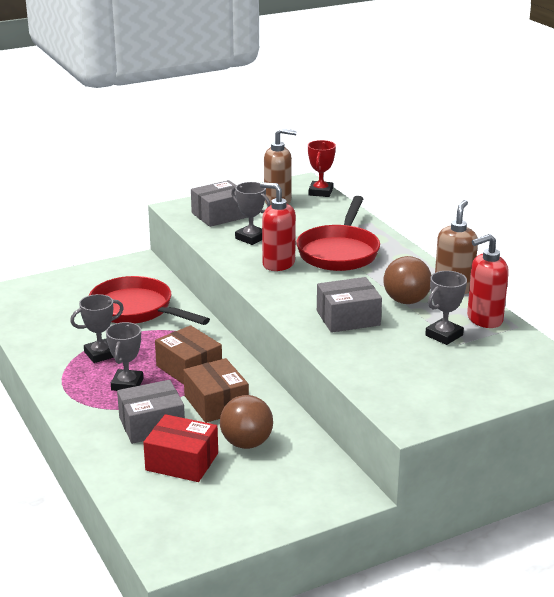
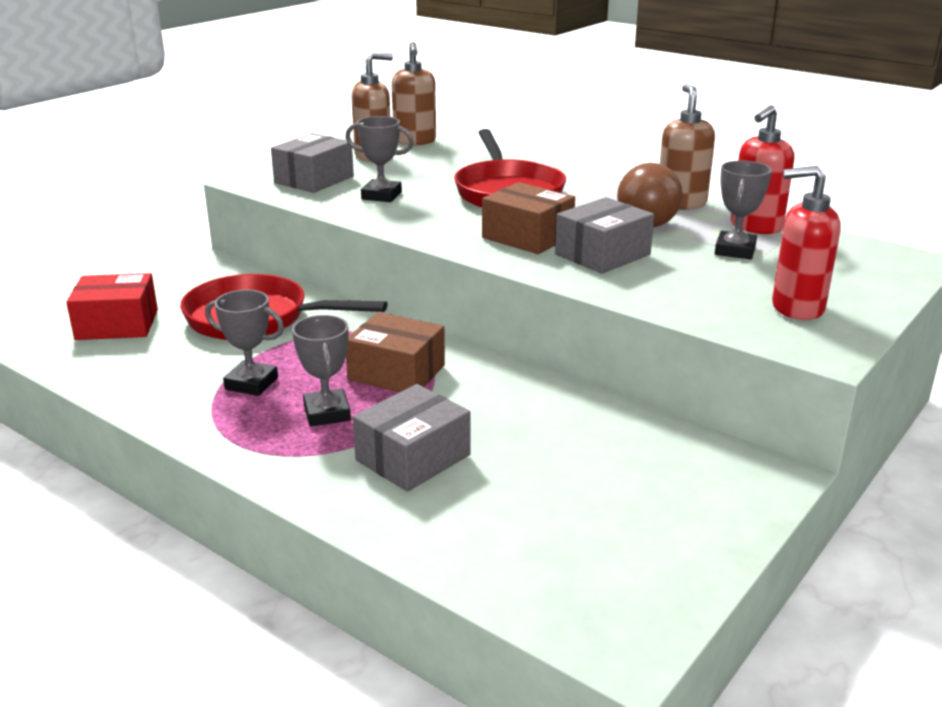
camera: 25 degrees left, 0 degrees up
grey trophy [70,294,124,363] -> grey trophy turned 75 degrees clockwise [205,290,284,396]
red box [143,414,218,482] -> red box moved to [66,273,158,340]
brown box [183,358,249,423] -> brown box moved to [482,182,575,254]
brown ball [220,395,273,449] -> none
red soap dispenser [260,182,296,271] -> red soap dispenser moved to [772,166,841,320]
red trophy [308,140,336,197] -> brown soap dispenser [391,42,436,145]

